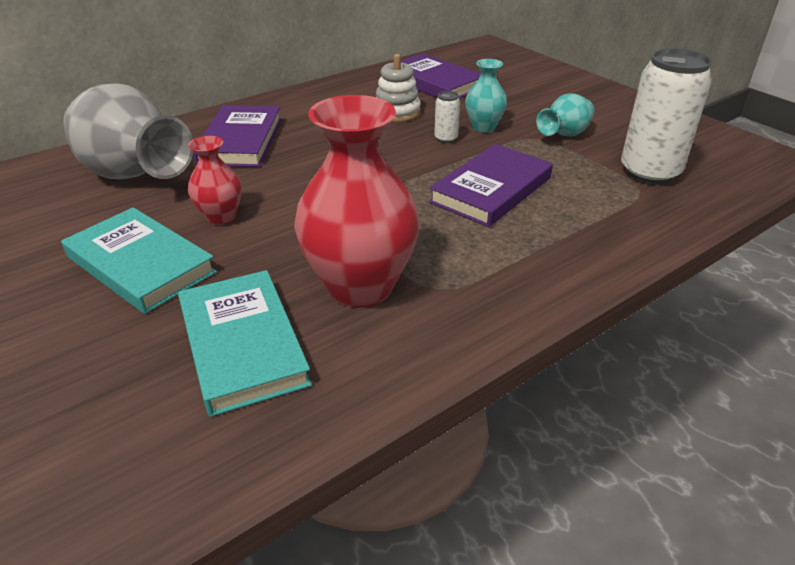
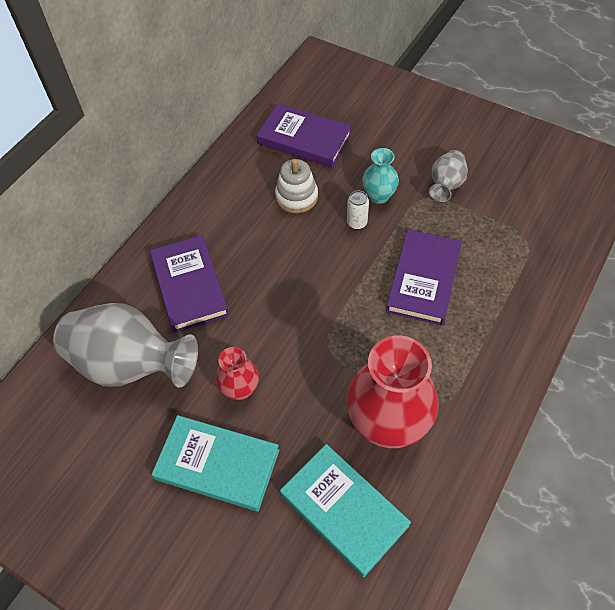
camera: 20 degrees left, 20 degrees up
turquoise vase [536,94,594,137] -> grey vase [429,150,468,202]
white can [621,49,712,185] -> none

